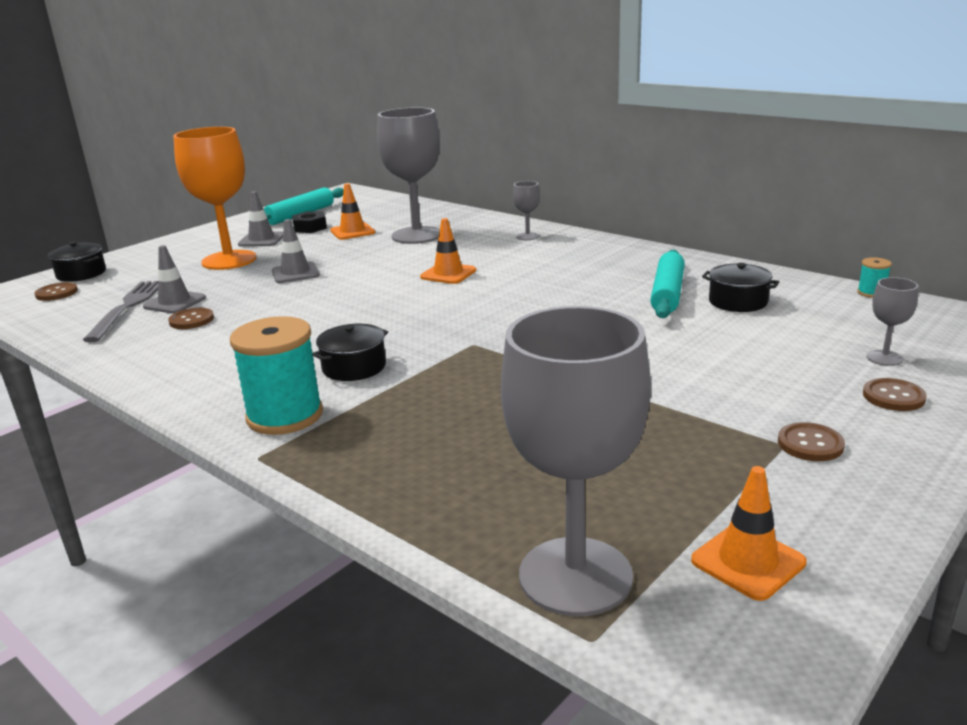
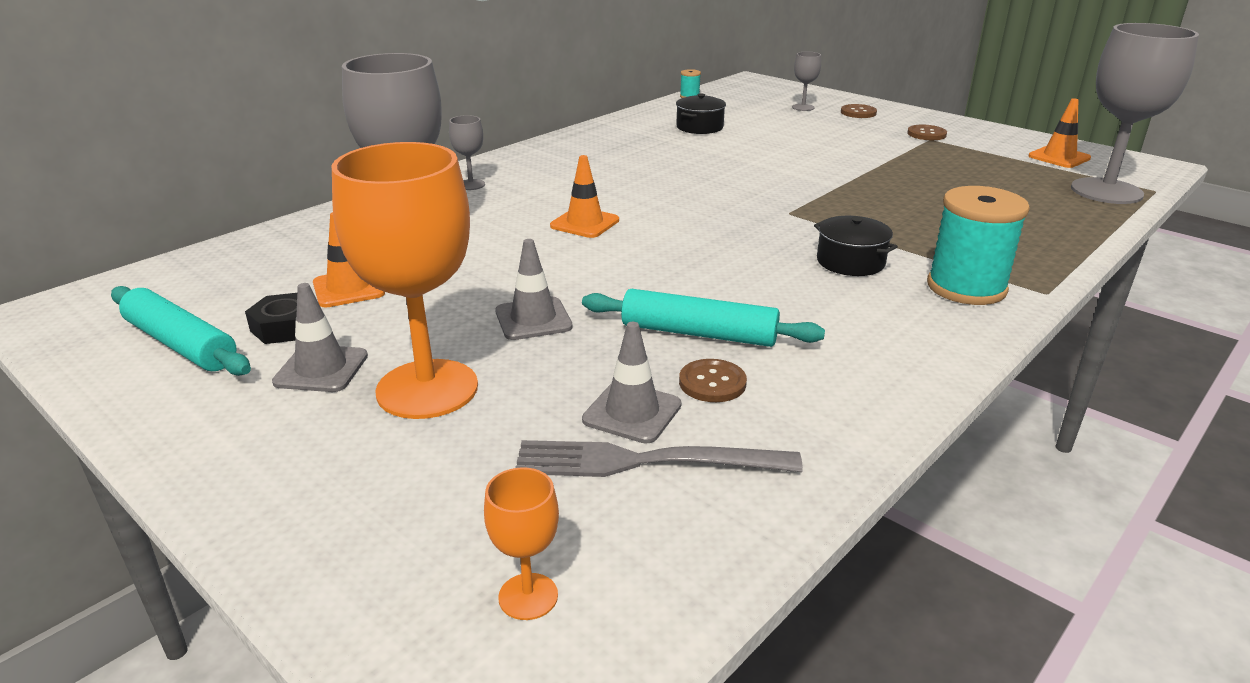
camera: 90 degrees left, 5 degrees up
brown button [34,282,78,301] -> orange goblet [484,467,559,620]
black pot [48,241,106,282] -> none
turquoise rolling pin [650,249,685,318] -> turquoise rolling pin moved to [582,289,825,347]

